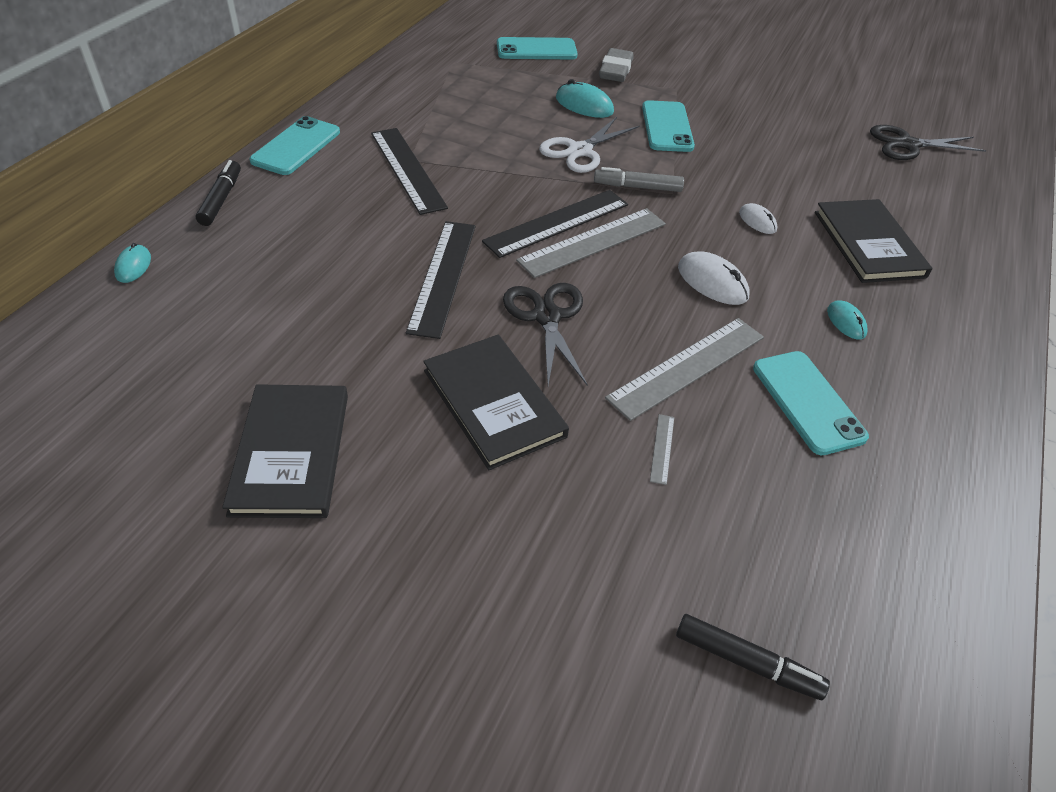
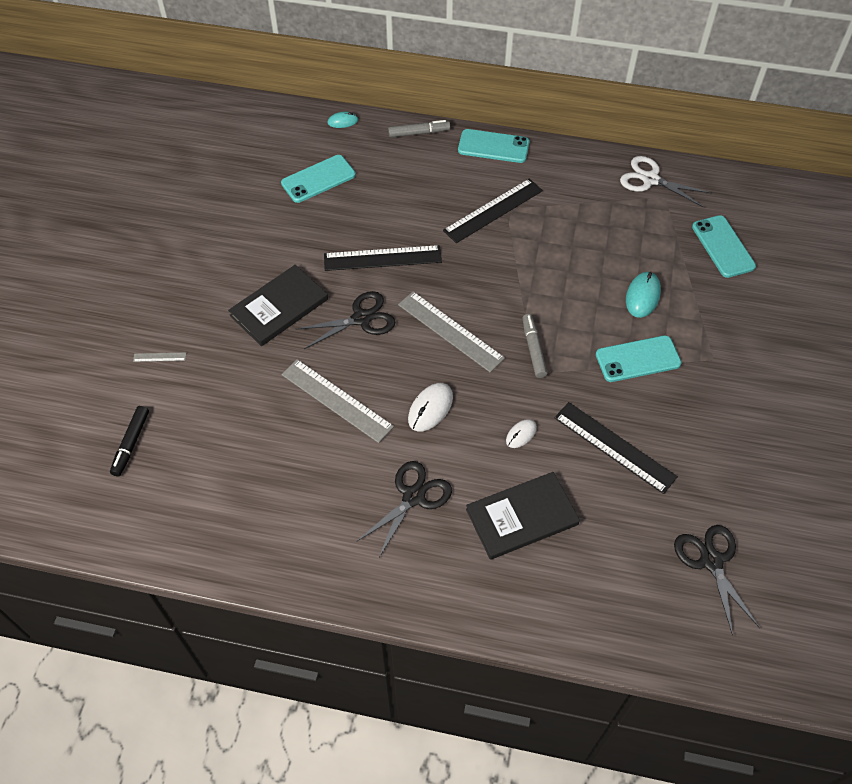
camera: 80 degrees right, 10 degrees up
black marker [196,160,241,226] -> grey marker [388,120,450,138]
black book [222,384,348,518] -> none
black ruler [482,190,628,258] -> black ruler moved to [554,402,678,494]
white scissors [539,117,640,173] -> white scissors moved to [620,156,711,207]
grey eraser [599,48,634,82] -> none
grey ruler [650,414,674,485] -> grey ruler moved to [133,352,186,362]
turquoise phone [753,351,869,455] -> turquoise phone moved to [281,155,356,203]
turquoise mouse [827,300,868,339] -> black scissors [356,461,452,557]

